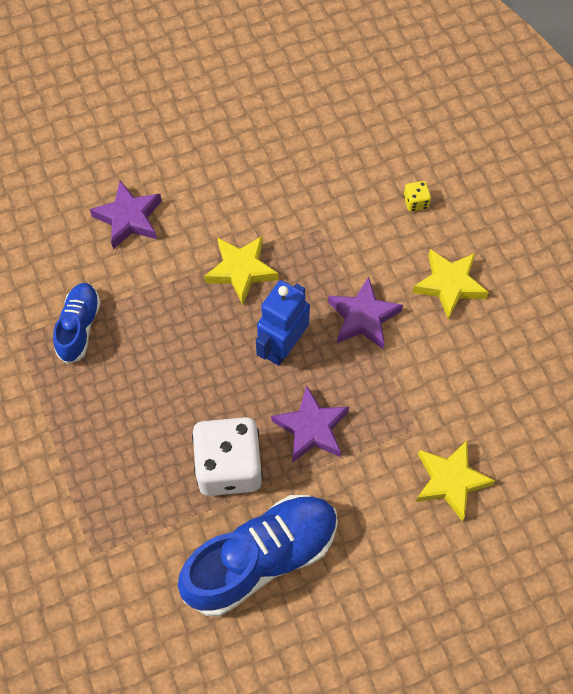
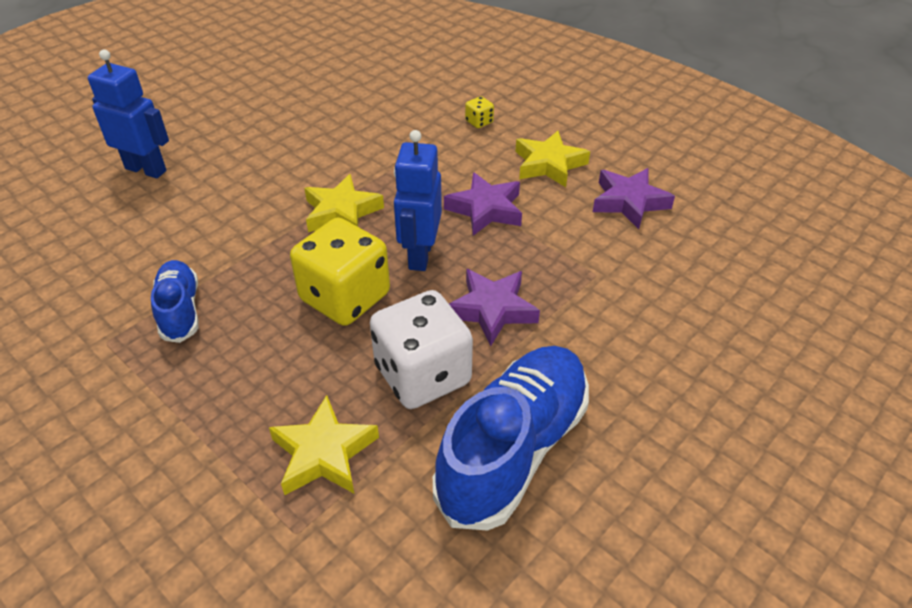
camera: 25 degrees left, 20 degrees down
purple star [89,181,162,249] -> purple star moved to [593,168,675,229]
yellow star [416,440,495,521] -> yellow star moved to [269,395,379,495]
none -> blue robot [88,49,169,178]
none -> yellow dice [290,218,390,326]

